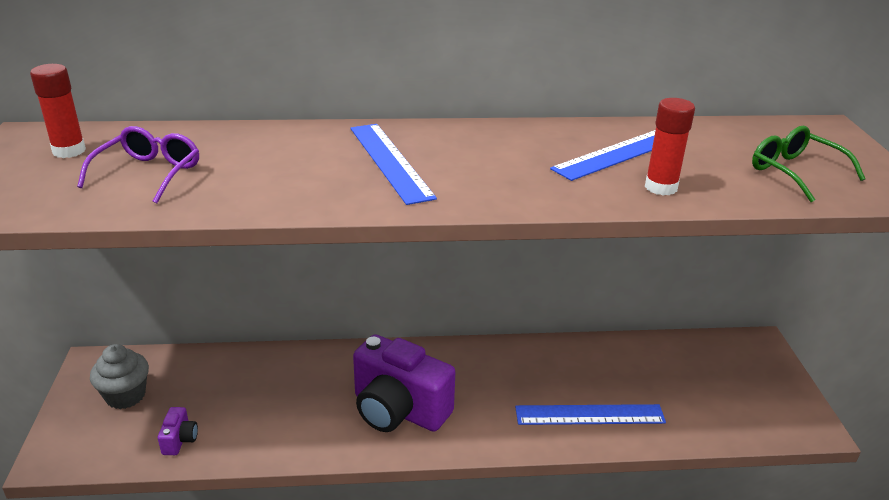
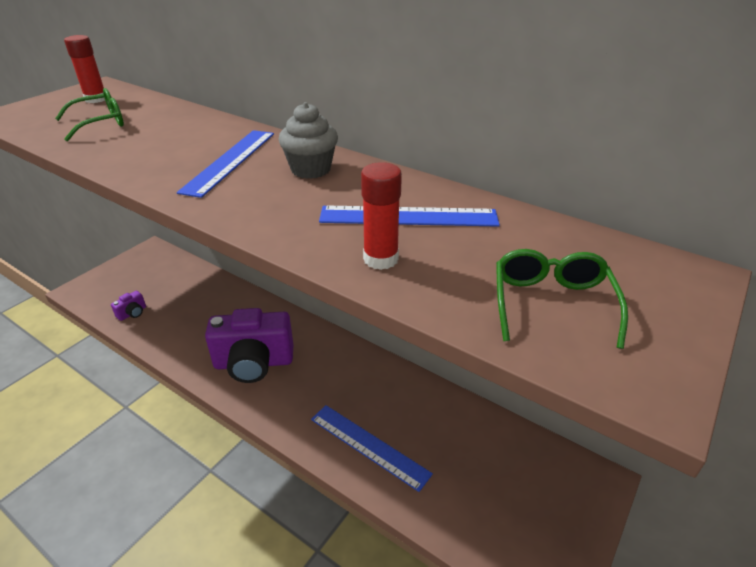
camera: 40 degrees right, 5 degrees up
purple glasses [77,126,199,203] -> green glasses [55,88,124,141]
grey cupcake [90,344,149,409] -> grey cupcake moved to [278,102,338,179]
purple camera [353,334,455,432] -> purple camera turned 75 degrees counterclockwise [205,308,293,383]

